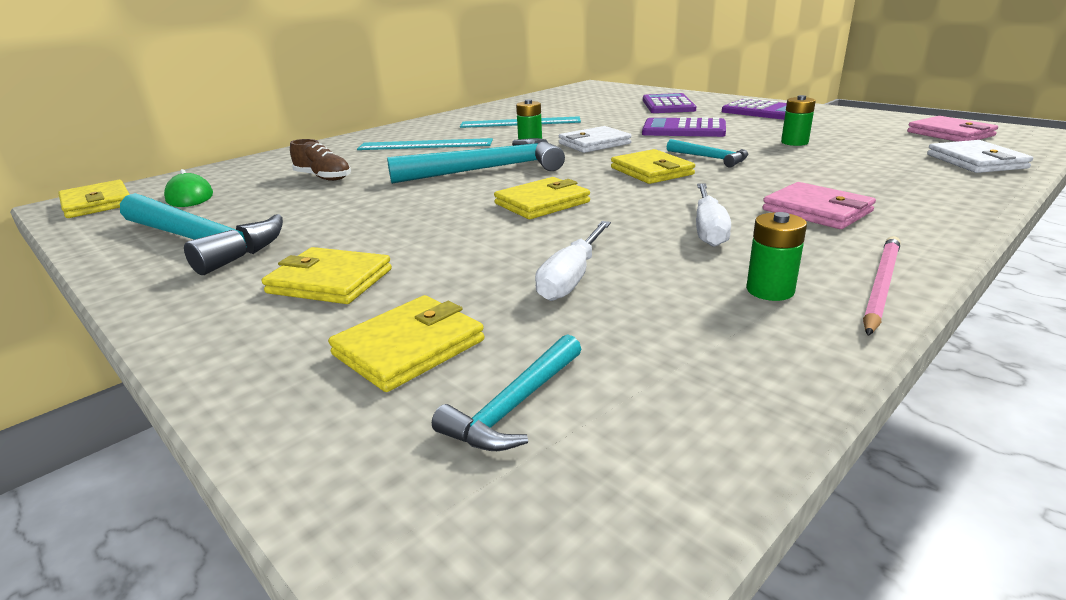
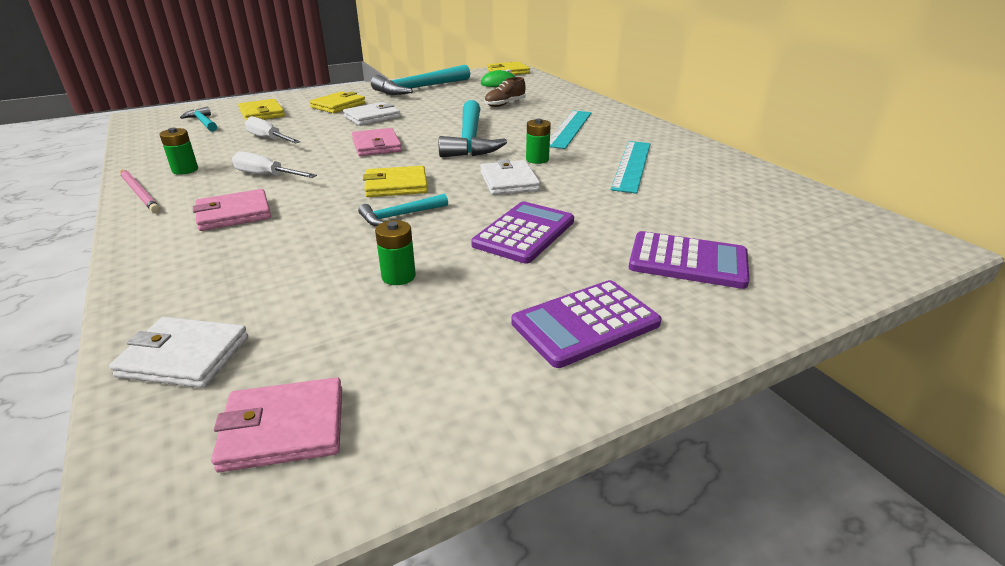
camera: 105 degrees right, 5 degrees up
yellow wallet [494,177,590,219] -> pink wallet [352,128,402,156]
none -> white wallet [343,102,400,126]

